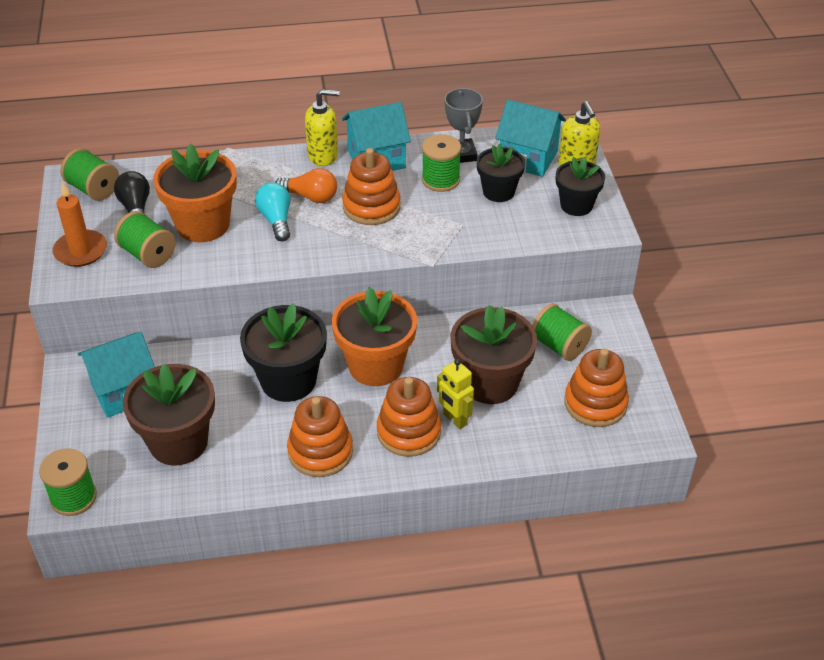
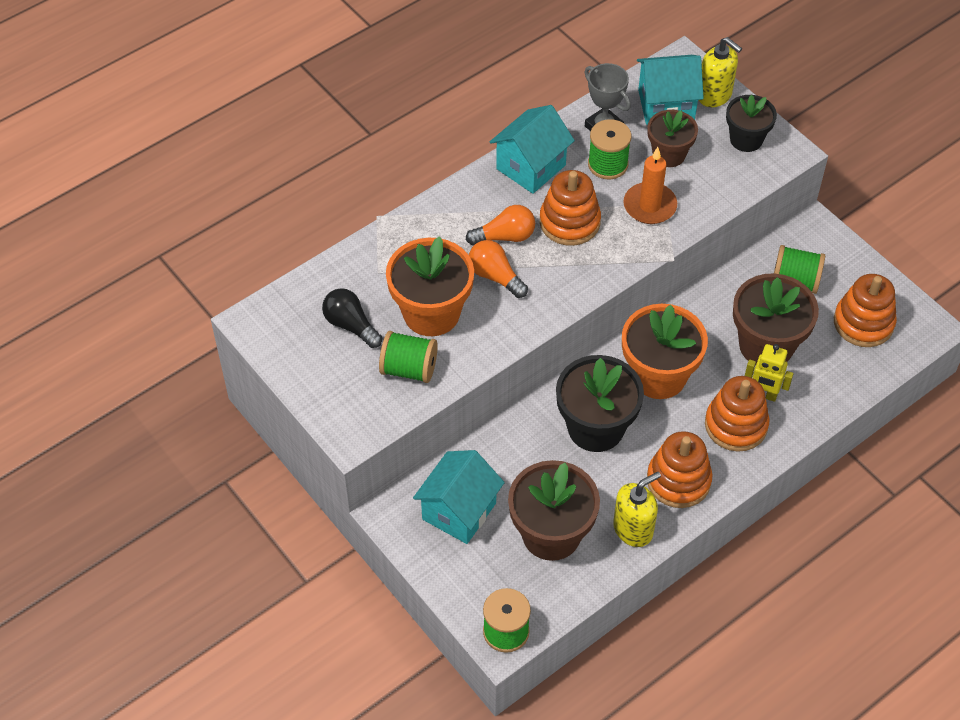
camera: 30 degrees left, 10 degrees up
orange candle [52,182,107,267] -> orange candle moved to [623,147,677,224]
green spool [61,148,119,201] -> none
turquoise light bulb [255,182,290,241] -> orange light bulb [469,240,528,298]
yellow soap dispenser [305,89,340,166] -> yellow soap dispenser moved to [613,472,661,547]
black flower pot [477,143,525,202] -> brown flower pot [648,110,698,167]

